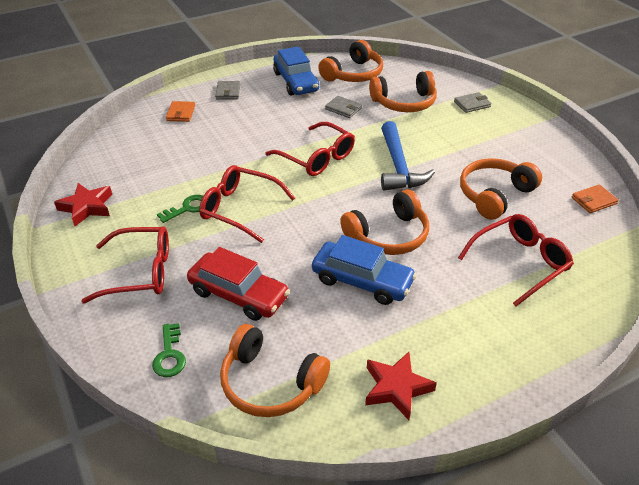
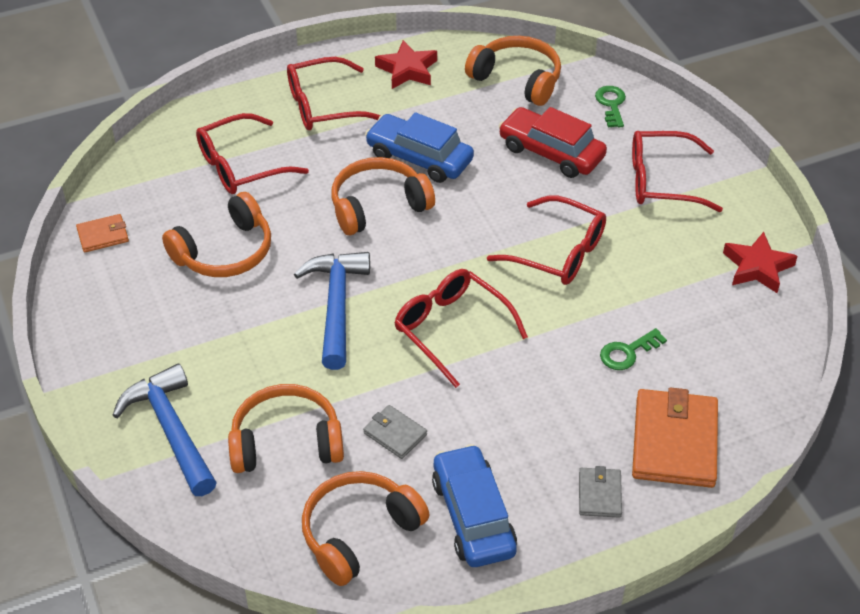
camera: 175 degrees left, 5 degrees up
green key [157,195,203,223] -> green key moved to [600,328,667,370]
orange wallet [166,101,195,122] -> orange wallet [632,387,718,488], size x2.00
grey wallet [454,92,491,113] -> blue hammer [112,363,217,496]
none -> red glasses [287,57,381,130]

